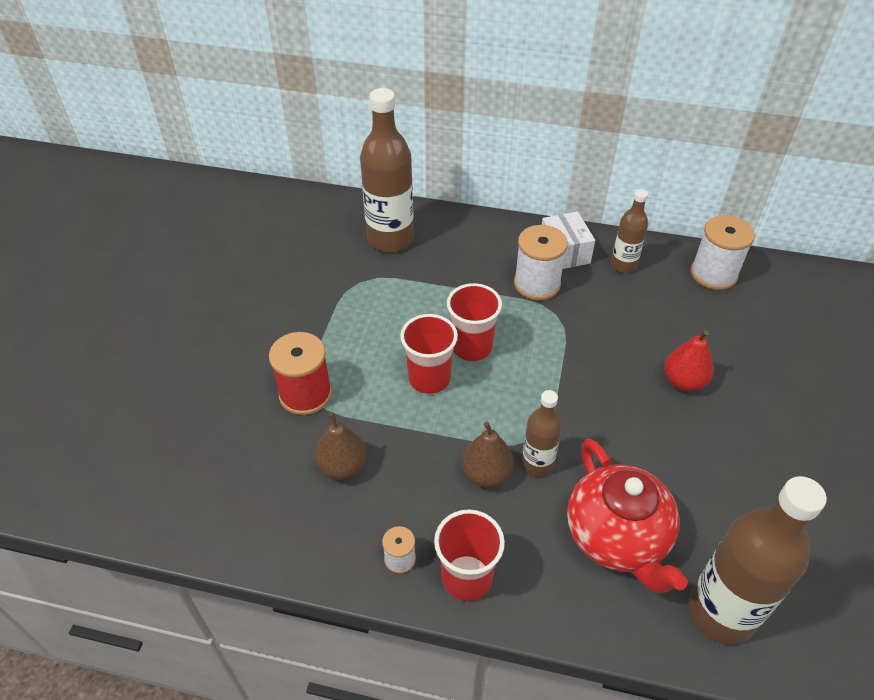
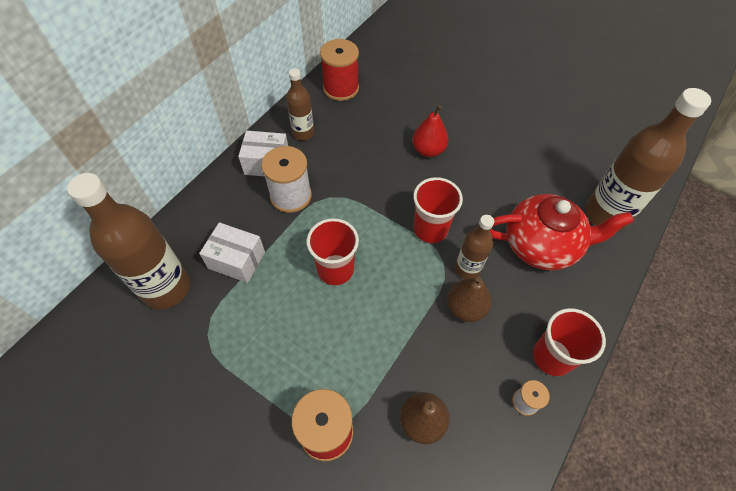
camera: 70 degrees left, 10 degrees up
red cup [400,314,458,394] -> red cup moved to [413,177,463,243]
white spool [691,215,755,290] -> red spool [320,39,359,101]
none -> white box [199,222,265,283]

